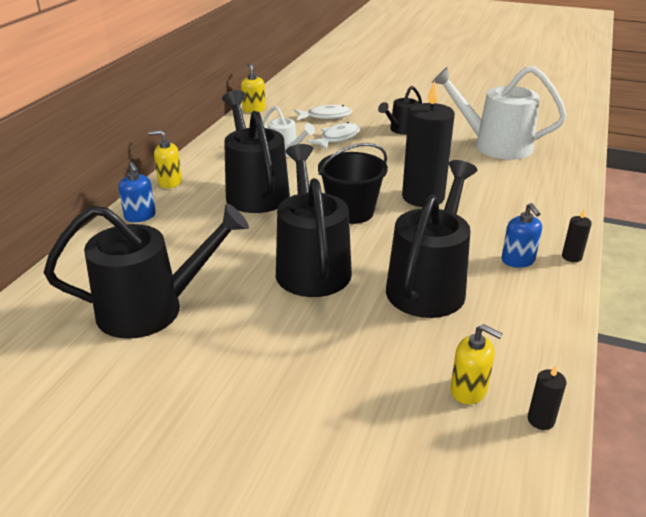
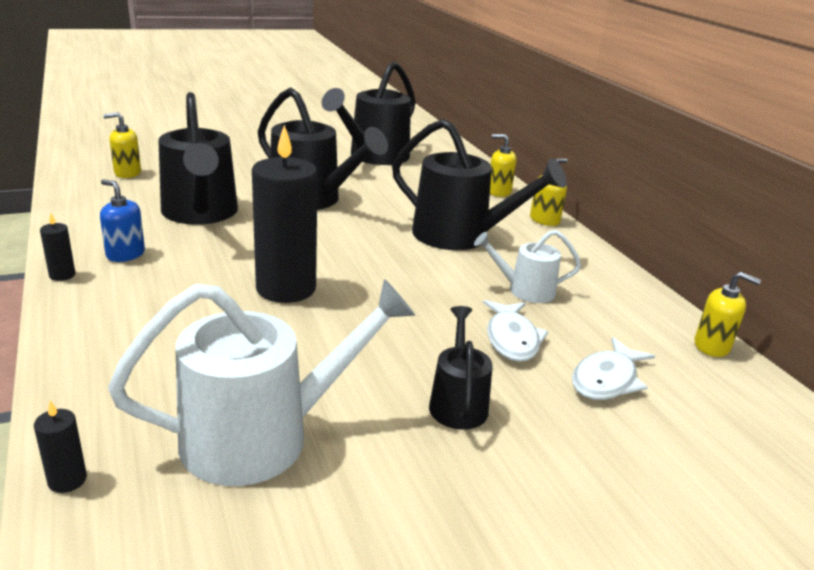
camera: 135 degrees right, 5 degrees down
blue soap dispenser [118,162,156,222] -> yellow soap dispenser [490,134,517,197]
black bucket [318,143,388,224] -> none
black candle [528,365,566,430] -> black candle moved to [34,401,87,493]

